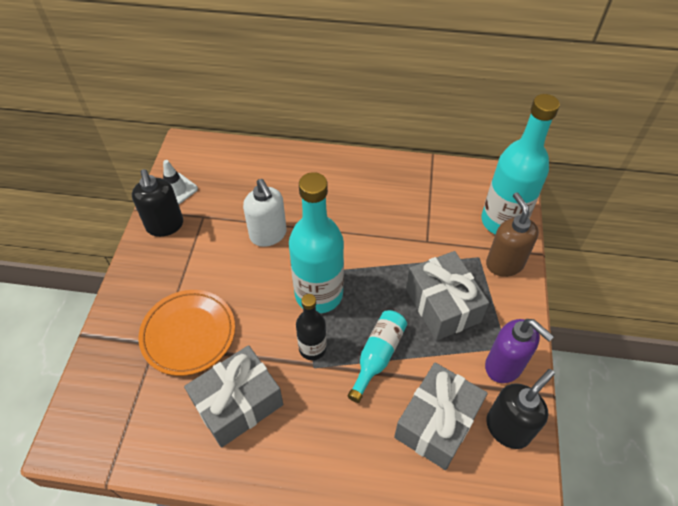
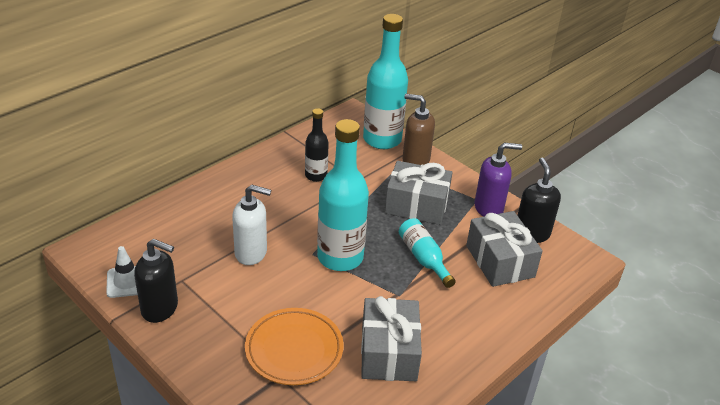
camera: 55 degrees left, 15 degrees down
black bottle [296,294,327,360] -> black bottle moved to [305,108,329,182]

